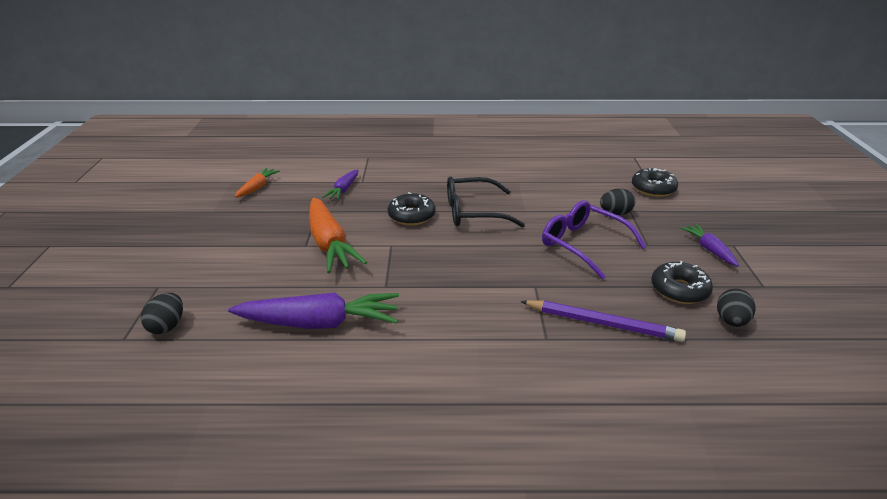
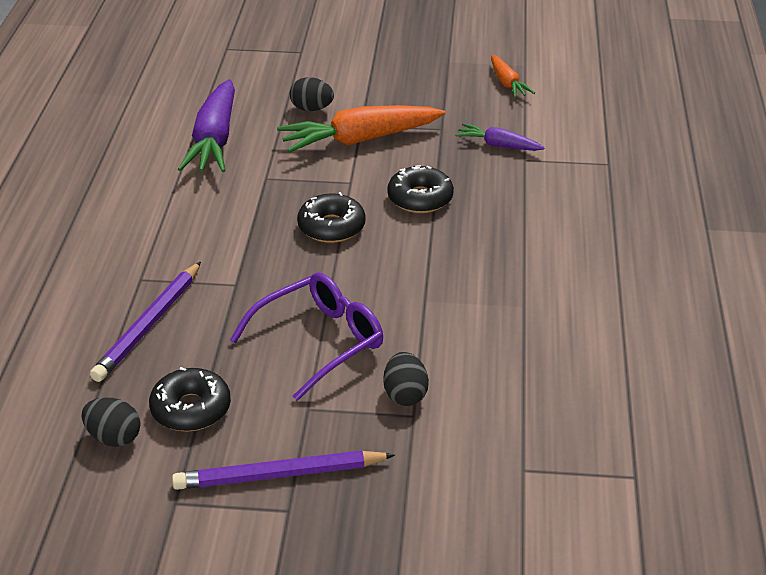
camera: 95 degrees right, 5 degrees up
black egg [141,293,183,334] -> black egg moved to [290,77,334,111]
orange carrot [234,168,280,198] -> orange carrot turned 45 degrees clockwise [491,55,535,98]
black glasses [447,176,525,227] -> none
black donut [632,168,678,197] -> black donut moved to [297,192,365,243]
purple carrot [681,224,739,266] -> purple pencil [172,450,395,490]

